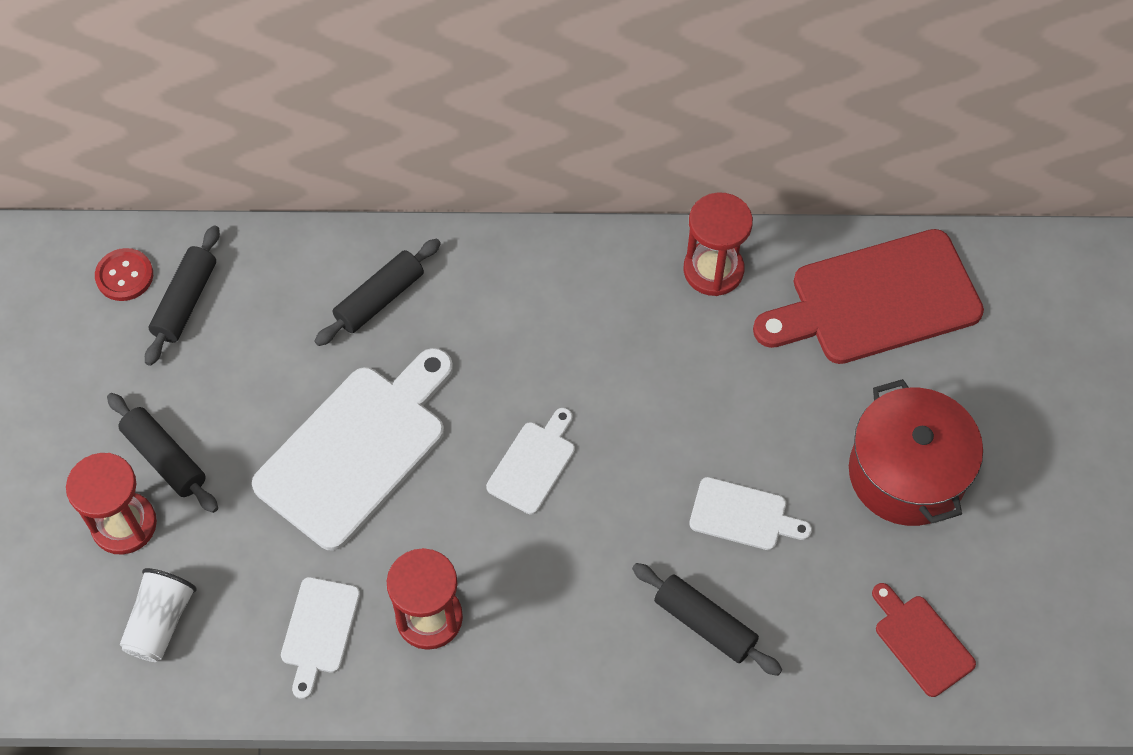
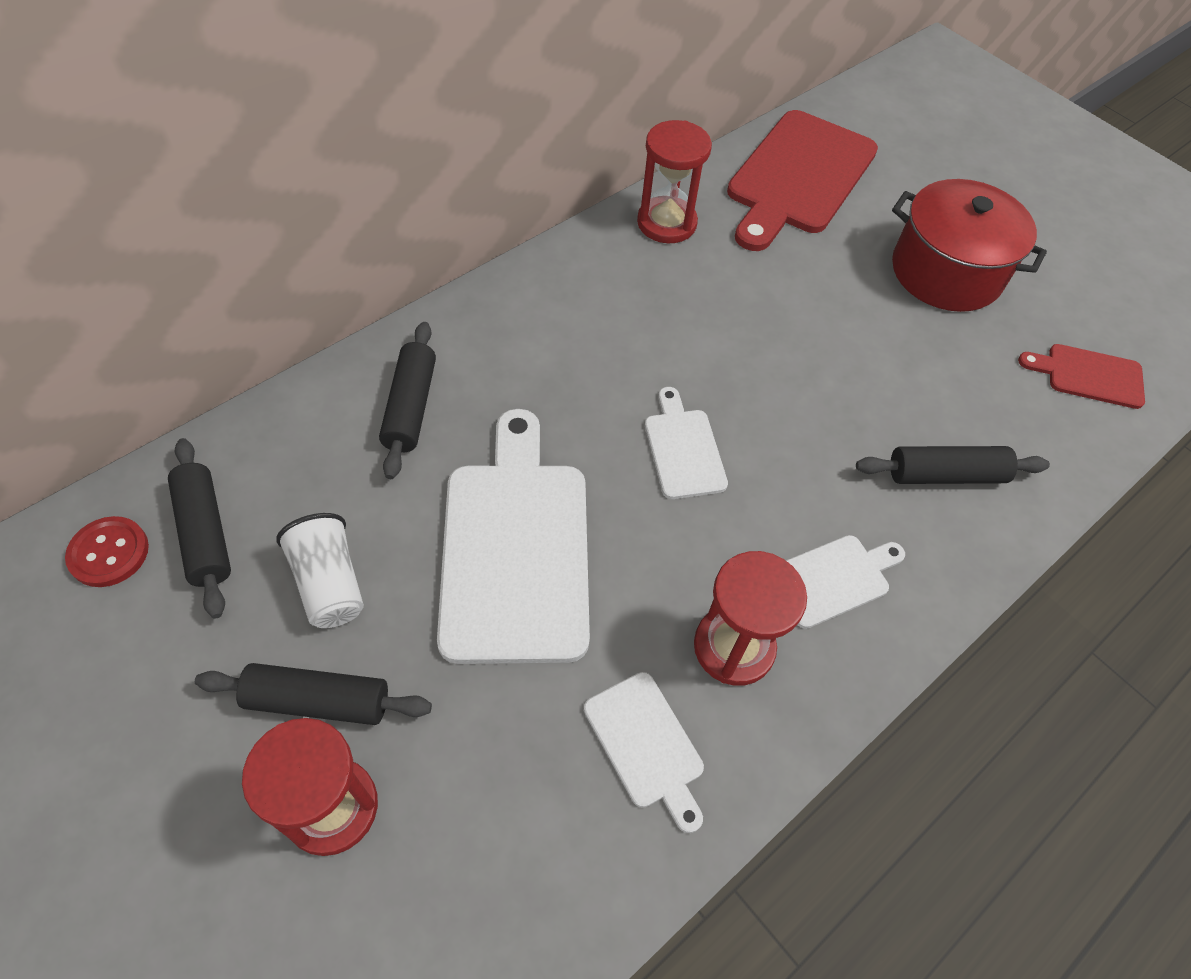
camera: 45 degrees left, 5 degrees down
white cup [120,568,197,662] -> white cup moved to [276,513,364,628]
white cutting board [689,477,812,550] -> white cutting board moved to [786,535,905,629]

